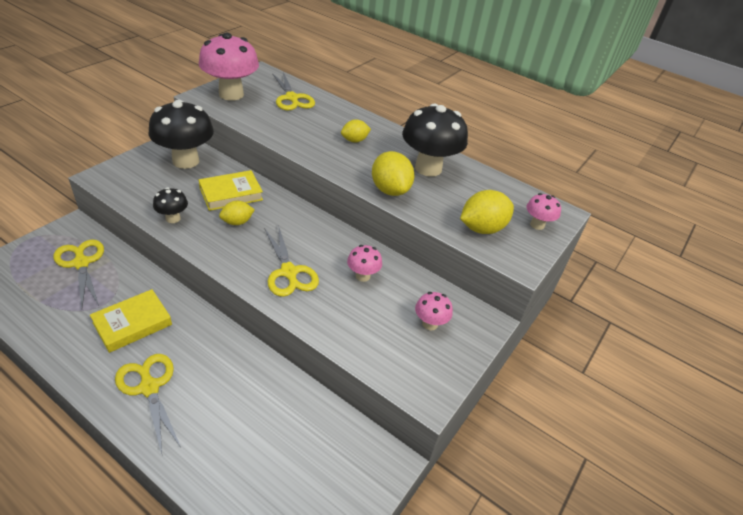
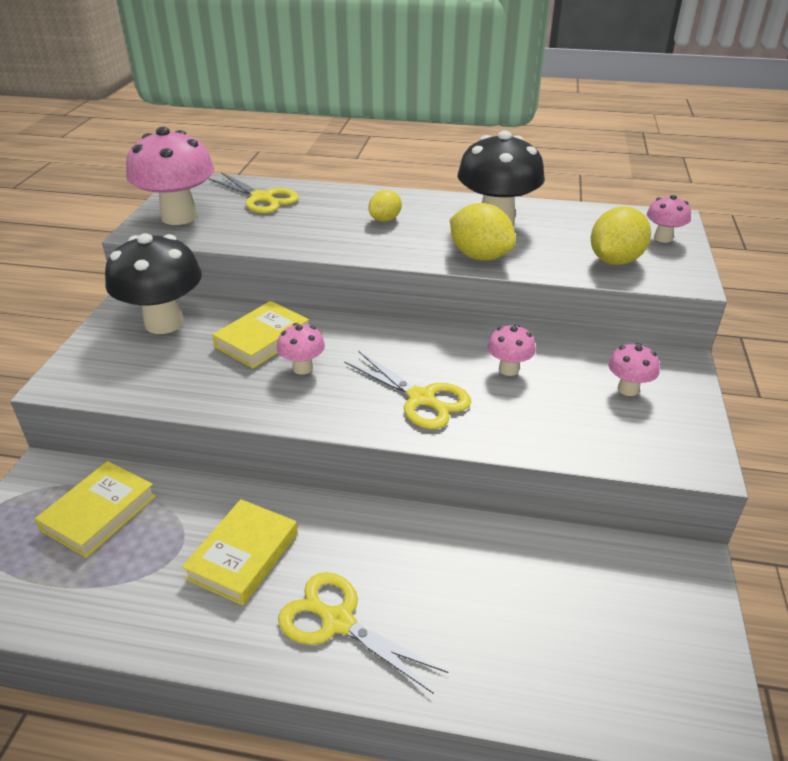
camera: 20 degrees left, 5 degrees down
yellow scissors [53,240,104,307] -> yellow book [35,461,156,558]
black mushroom [153,187,188,223] -> none
yellow lemon [219,201,255,225] -> pink mushroom [277,323,325,375]

